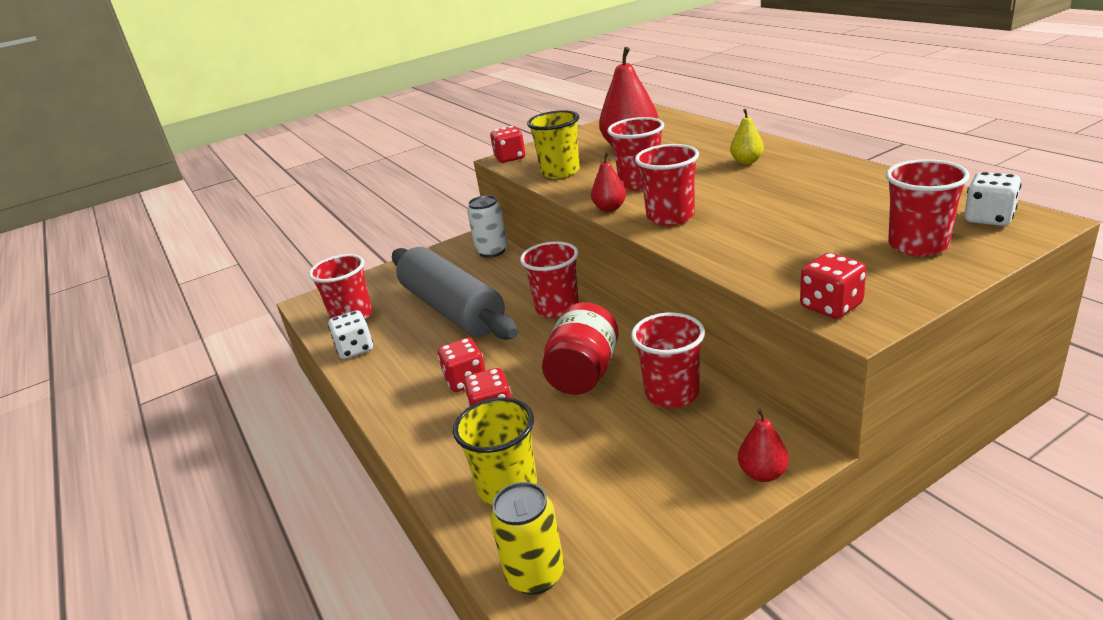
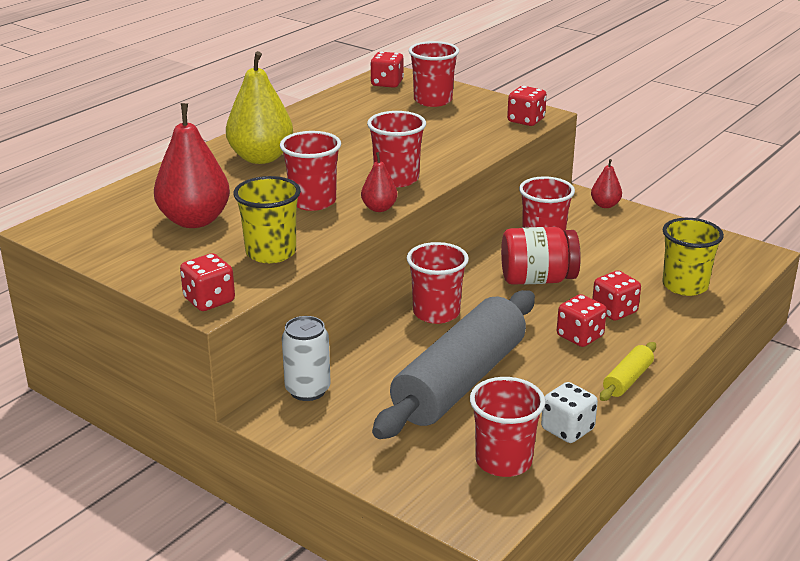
camera: 115 degrees left, 0 degrees up
yellow can [490,482,564,595] -> none
yellow pear [730,109,764,164] -> yellow pear [226,51,293,164], size x2.00
white dice [964,172,1021,226] -> red dice [370,52,404,88]
none -> yellow rolling pin [600,342,656,401]

